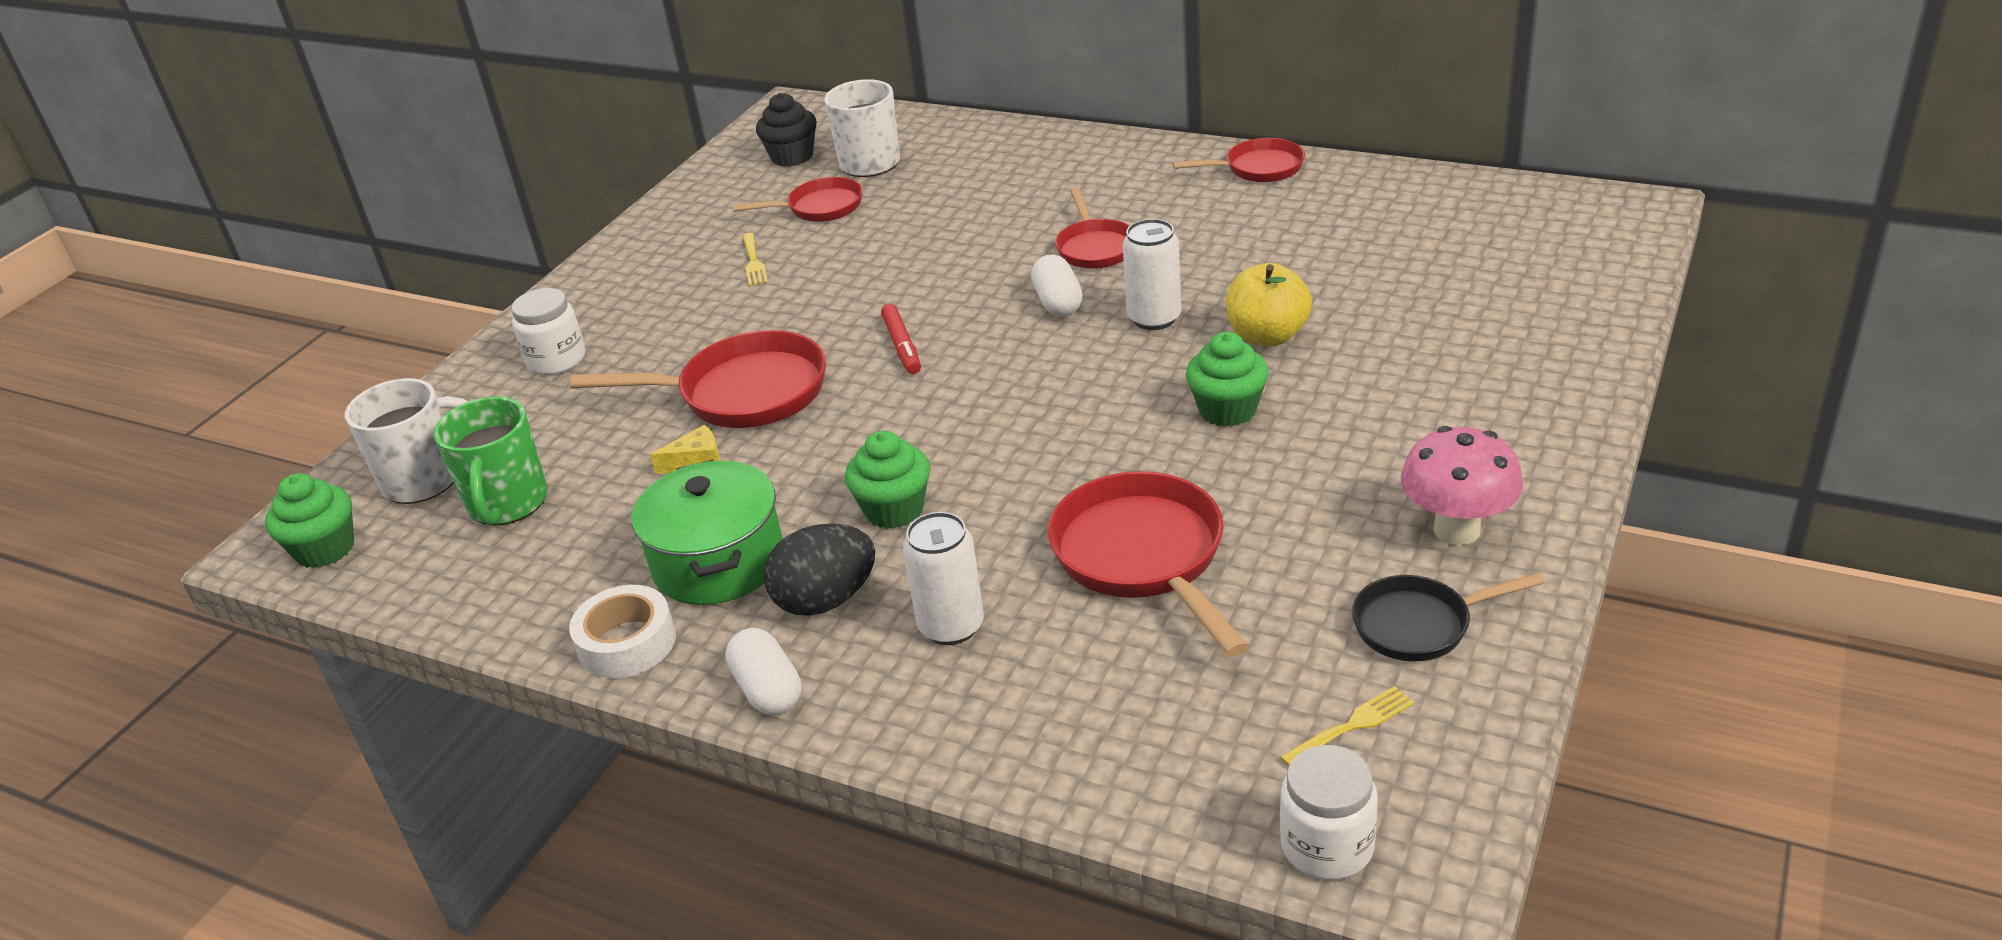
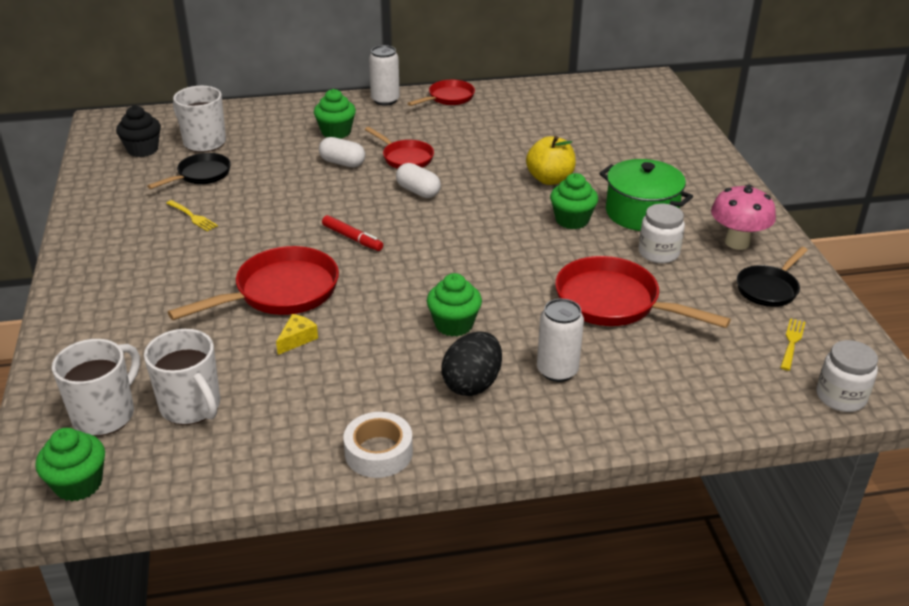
camera: 40 degrees left, 0 degrees up
green mug [433,396,548,526] -> white mug [144,329,220,425]
white jar [511,288,585,375] -> white jar moved to [638,204,685,263]
green pot [632,460,783,605] -> green pot moved to [599,159,693,231]
white capsule [725,628,801,715] -> white capsule moved to [319,137,365,167]
red pan [732,177,863,222] -> black pan [147,153,231,189]
white can [1123,219,1182,330] -> white can moved to [369,45,400,106]
none -> green cupcake [314,89,356,139]

